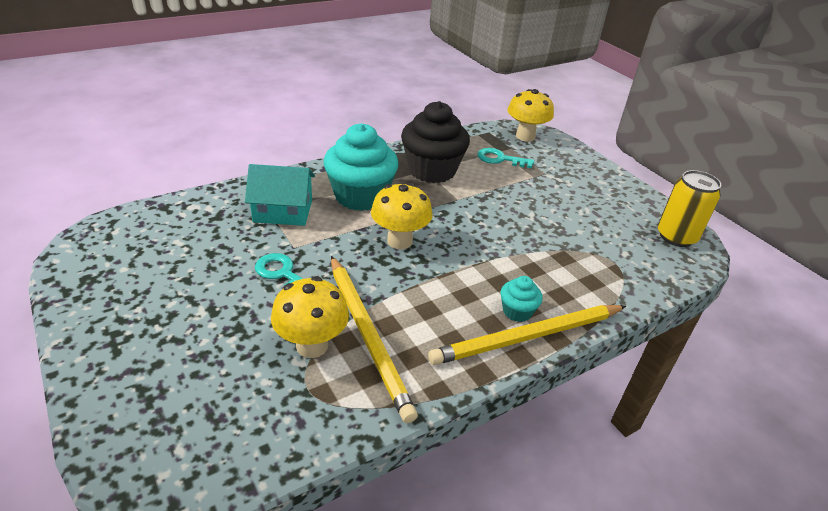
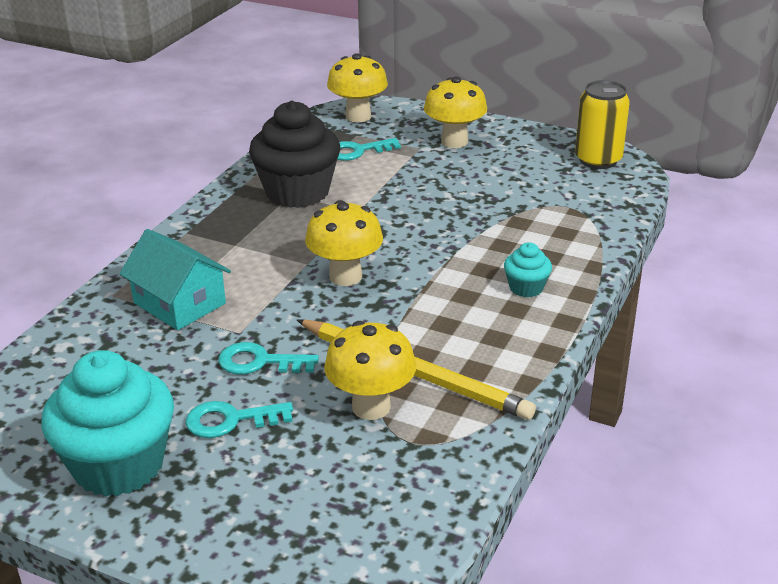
camera: 30 degrees left, 5 degrees down
turquoise house [245,164,315,226] -> turquoise house turned 75 degrees clockwise [119,229,231,330]
turquoise cupcake [324,123,399,211] -> turquoise cupcake moved to [41,350,174,497]
yellow pencil [428,305,626,365] -> none
none -> turquoise key [185,401,293,438]
none -> yellow mushroom [424,76,487,148]

